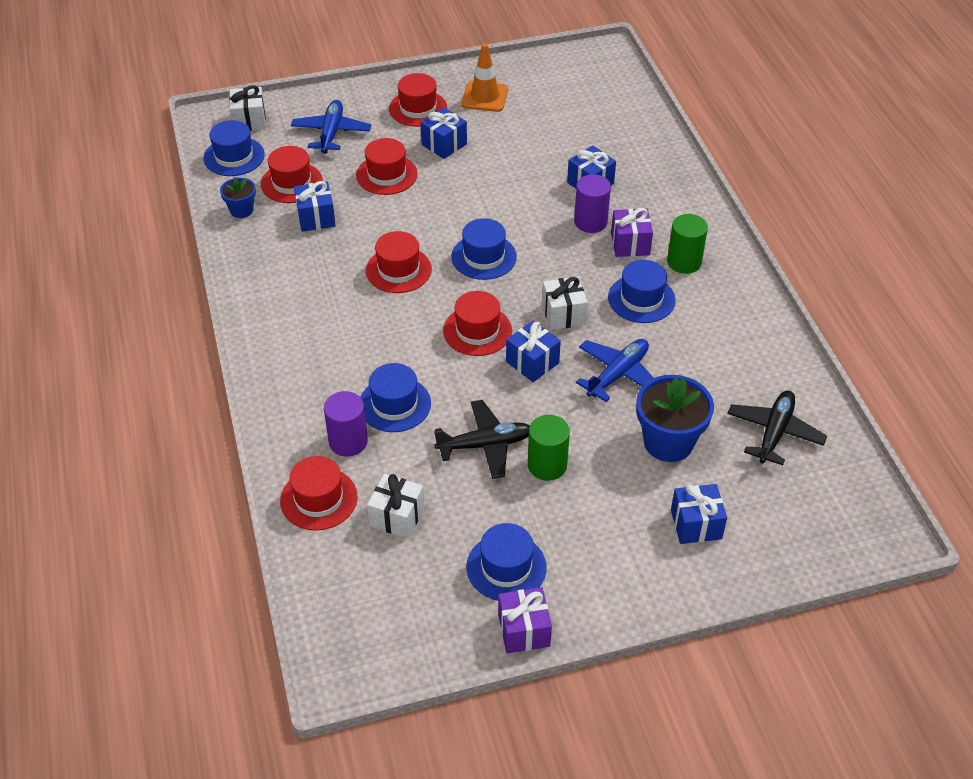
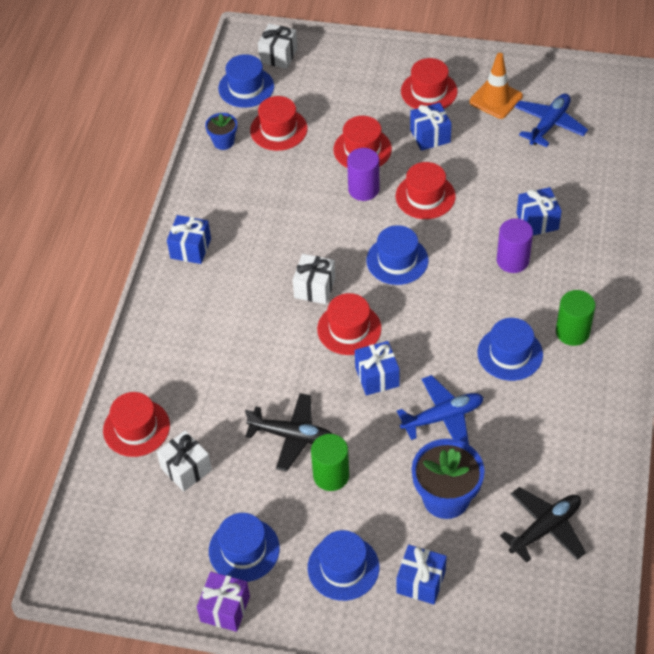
camera: 30 degrees right, 5 degrees up
blue plane [291,100,371,154] -> blue plane moved to [514,93,588,147]
blue gift [294,181,336,232] -> blue gift moved to [167,215,211,264]
purple cylinder [324,391,368,457] -> purple cylinder moved to [347,148,379,201]
blue hat [360,363,431,432] -> blue hat moved to [308,530,379,601]
red hat [366,231,432,293] -> red hat moved to [396,162,456,219]
white gift [542,276,588,330] -> white gift moved to [293,254,335,304]
purple gift [611,208,653,257] -> none

